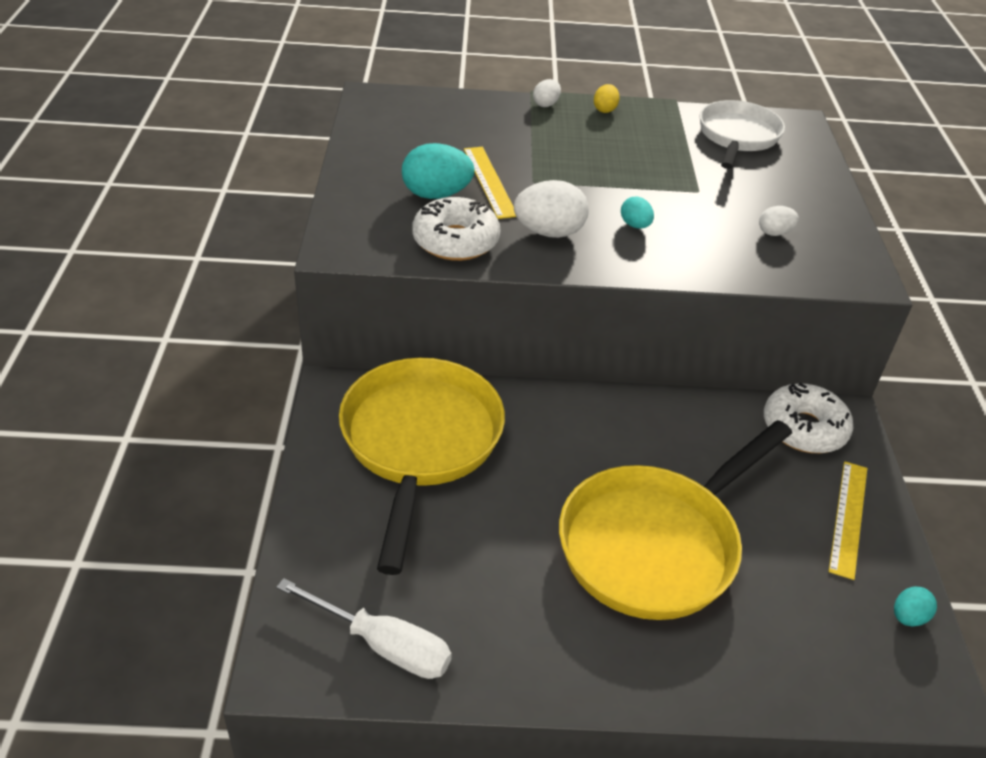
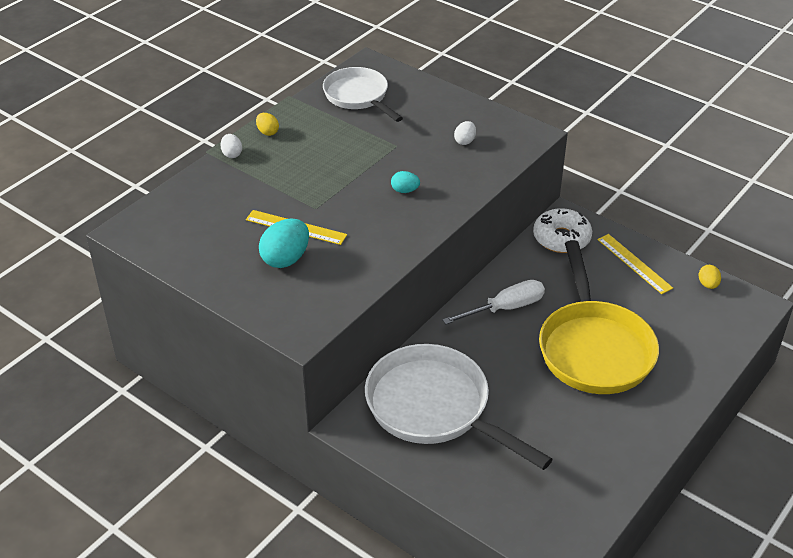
camera: 50 degrees left, 0 degrees up
white screwdriver [277,578,452,679] -> white screwdriver moved to [442,280,545,324]
yellow pan [339,358,505,575] -> white pan [365,344,553,470]
white donut [412,197,501,261] -> none
white egg [514,180,589,238] -> none
turquoise egg [894,586,937,627] -> yellow egg [699,265,721,289]

